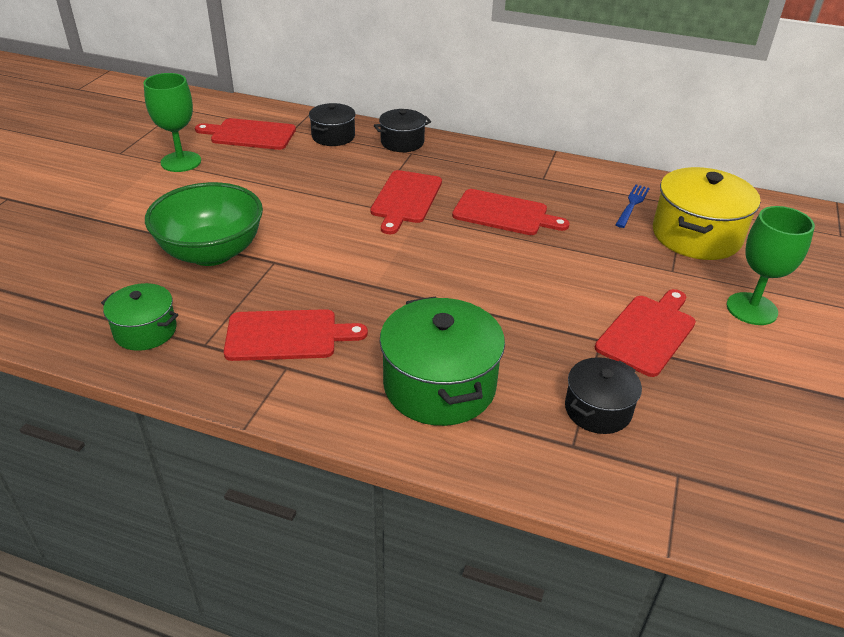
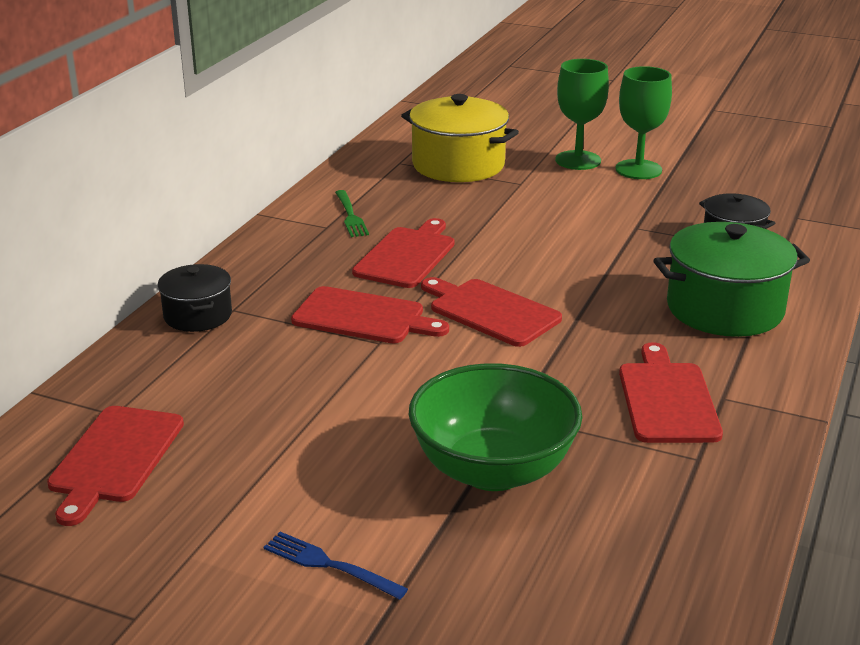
camera: 85 degrees left, 10 degrees down
green pot [101,283,178,351] -> none
green goblet [143,73,201,172] -> green goblet moved to [615,66,672,179]
black pot [309,103,356,146] -> none
red cutting board [595,289,696,377] -> red cutting board moved to [421,277,562,347]
blue fork [615,184,650,228] -> blue fork moved to [264,532,408,600]
none -> green fork [335,190,369,237]

